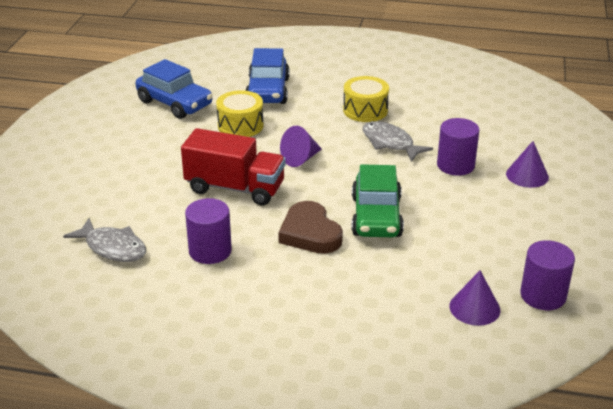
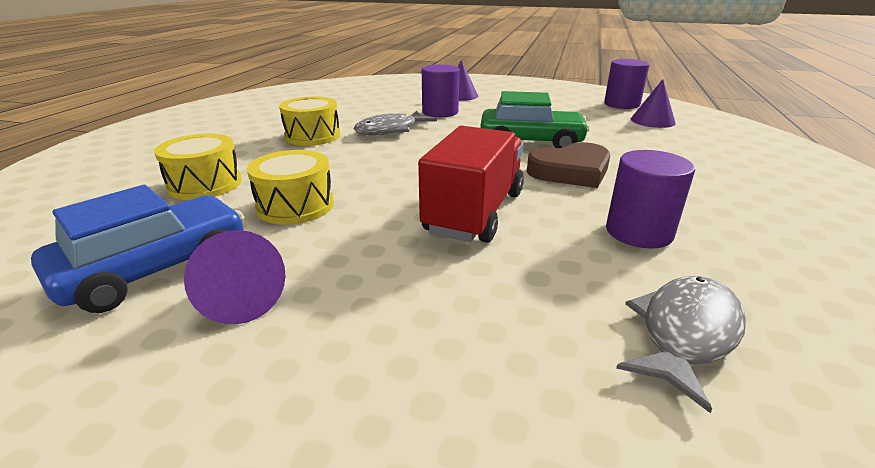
camera: 85 degrees left, 5 degrees down
blue car [245,48,290,104] -> yellow drum [154,134,242,200]
purple cone [280,126,322,167] -> purple cone moved to [184,230,286,324]

